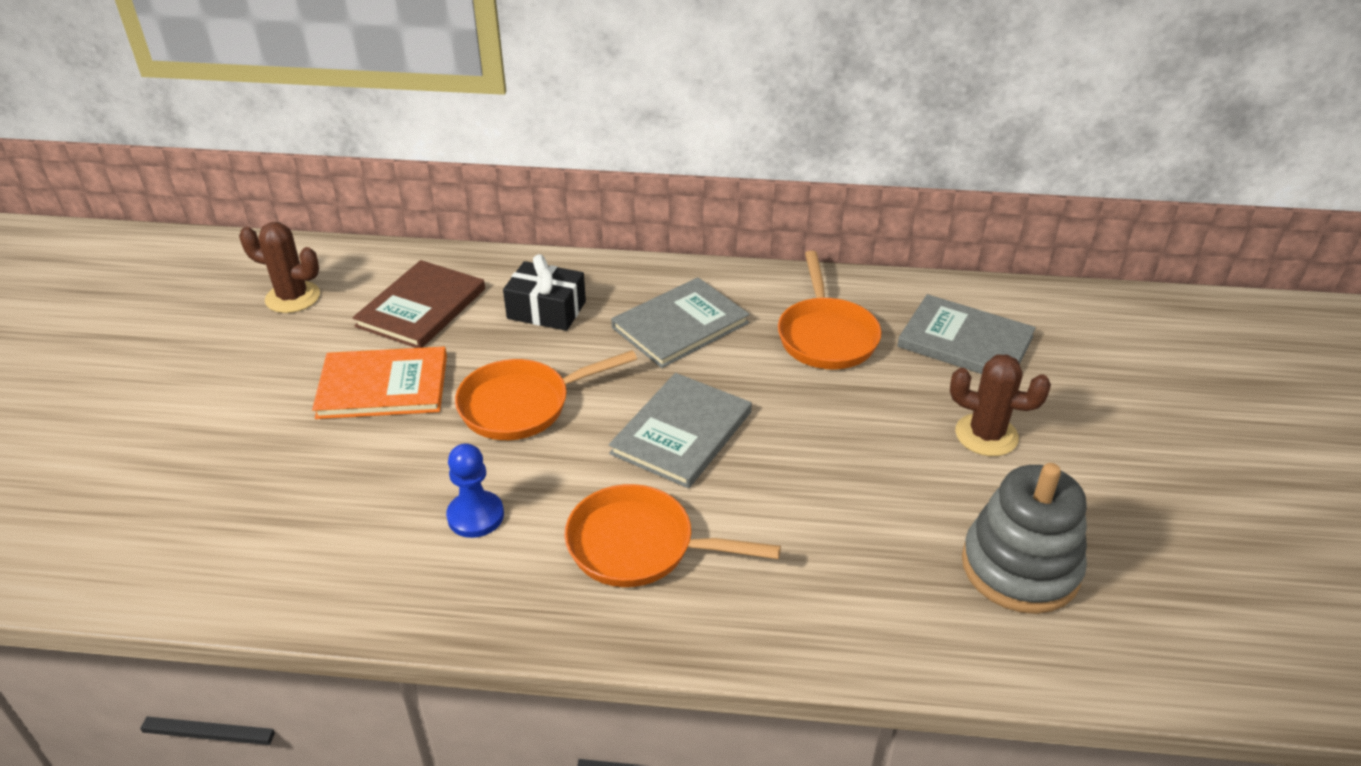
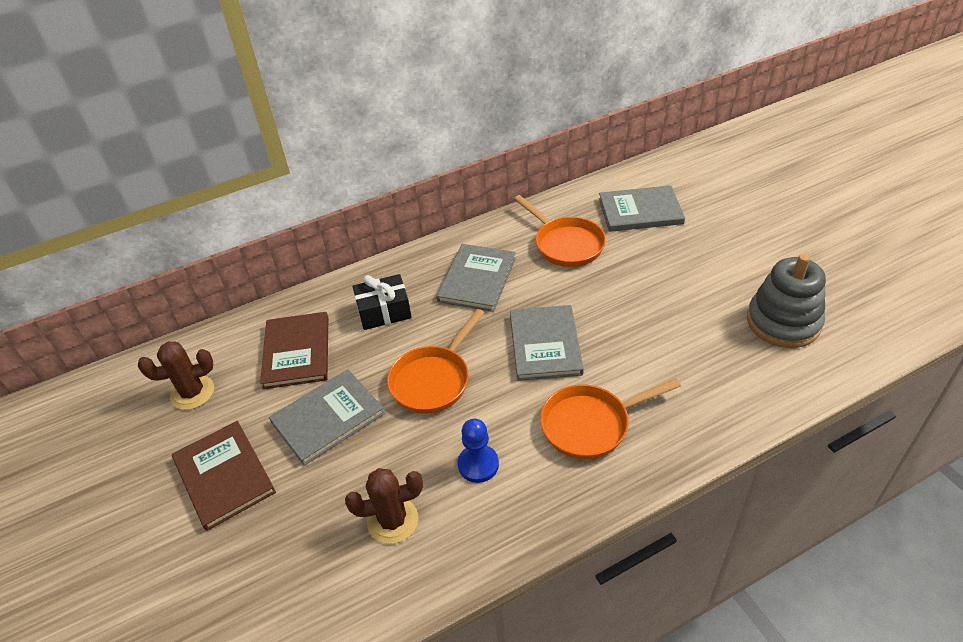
camera: 30 degrees left, 5 degrees up
orange book [312,347,447,419] -> grey book [269,369,385,466]
brown cactus [950,354,1051,456] -> brown cactus moved to [345,468,423,544]
none -> brown book [172,421,276,531]

